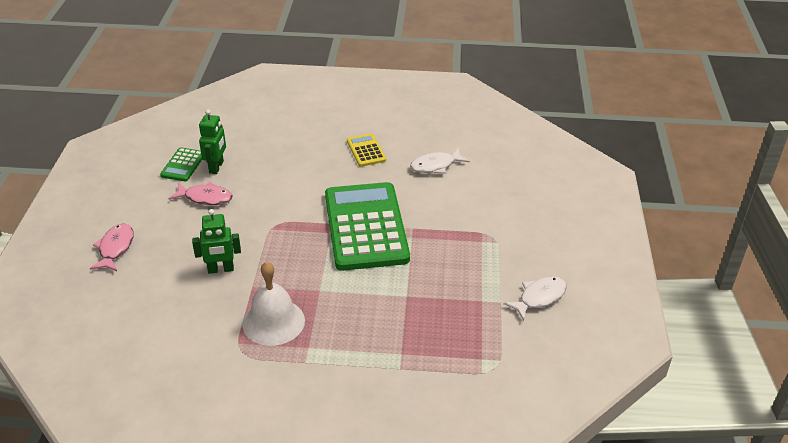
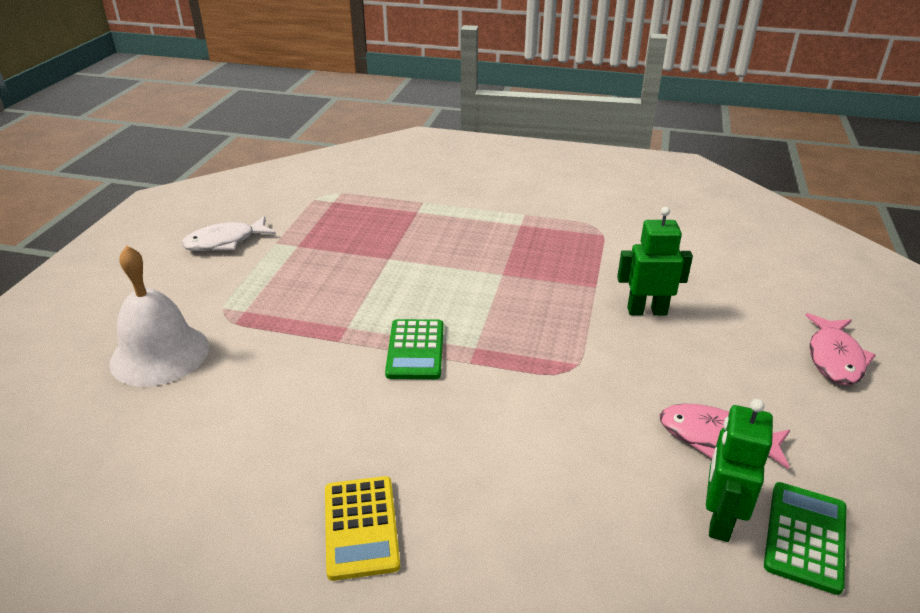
camera: 170 degrees left, 5 degrees down
white bell [242,261,305,346] -> white bell moved to [109,245,209,387]
green calculator [325,182,410,271] -> green calculator [385,319,444,379], size x0.44
white fish [410,148,470,174] -> none

